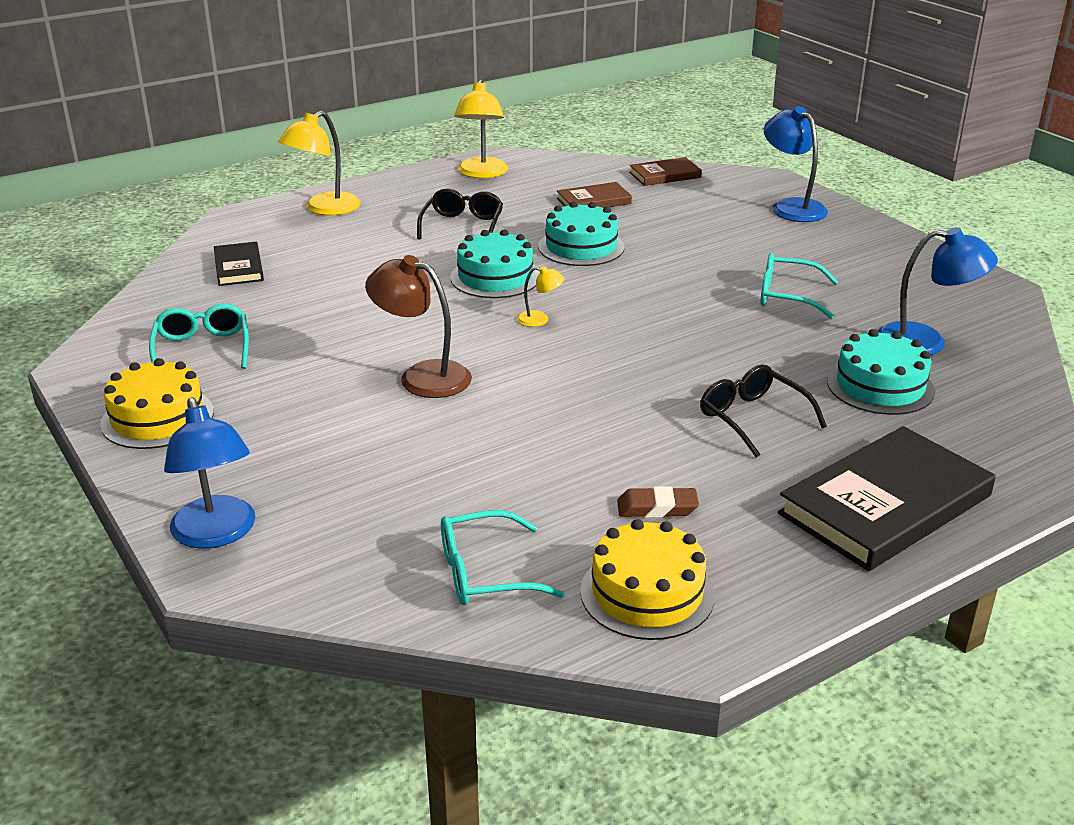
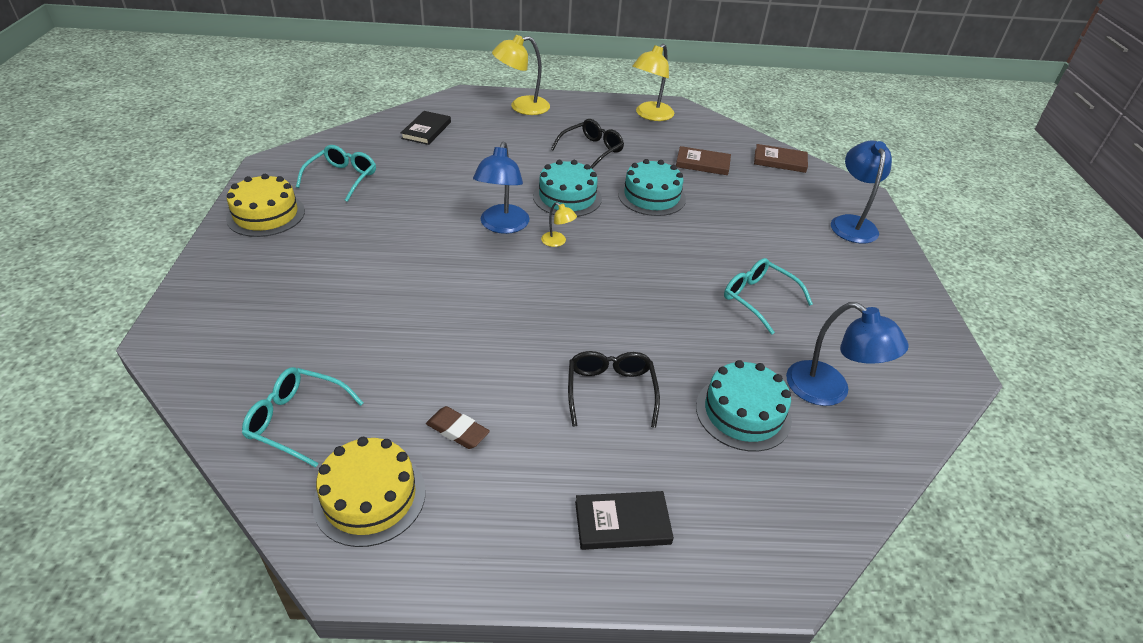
camera: 30 degrees right, 10 degrees up
blue lamp [164,397,255,549] -> blue lamp moved to [473,141,530,234]
brown lamp [365,255,472,398] -> none
black book [778,426,995,571] -> black book [575,491,674,550], size x0.52

